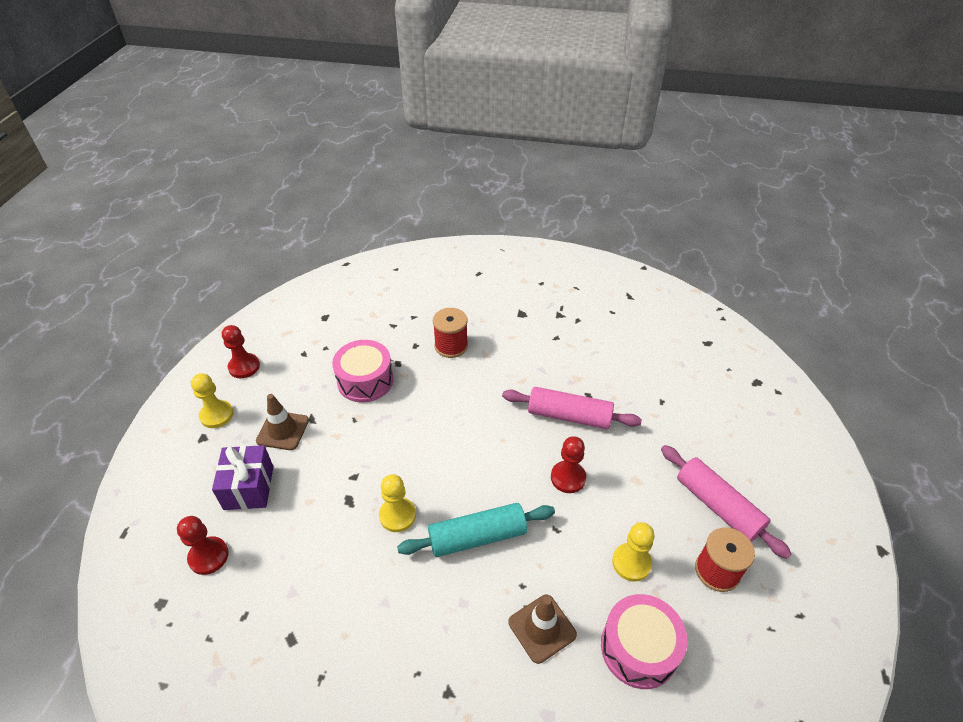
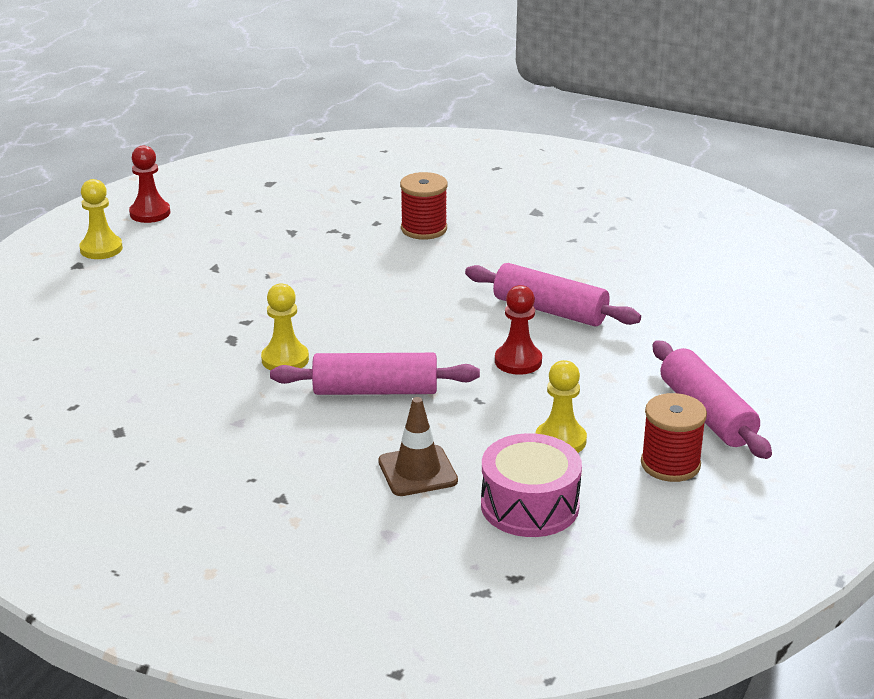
camera: 15 degrees right, 15 degrees down
red pawn [177,516,229,575] -> none
purple gift [212,445,273,510] -> none
brown traffic cone [256,394,309,450] -> none
pink drum [332,340,394,403] -> none
turquoise rolling pin [397,503,555,557] -> pink rolling pin [270,353,480,395]

